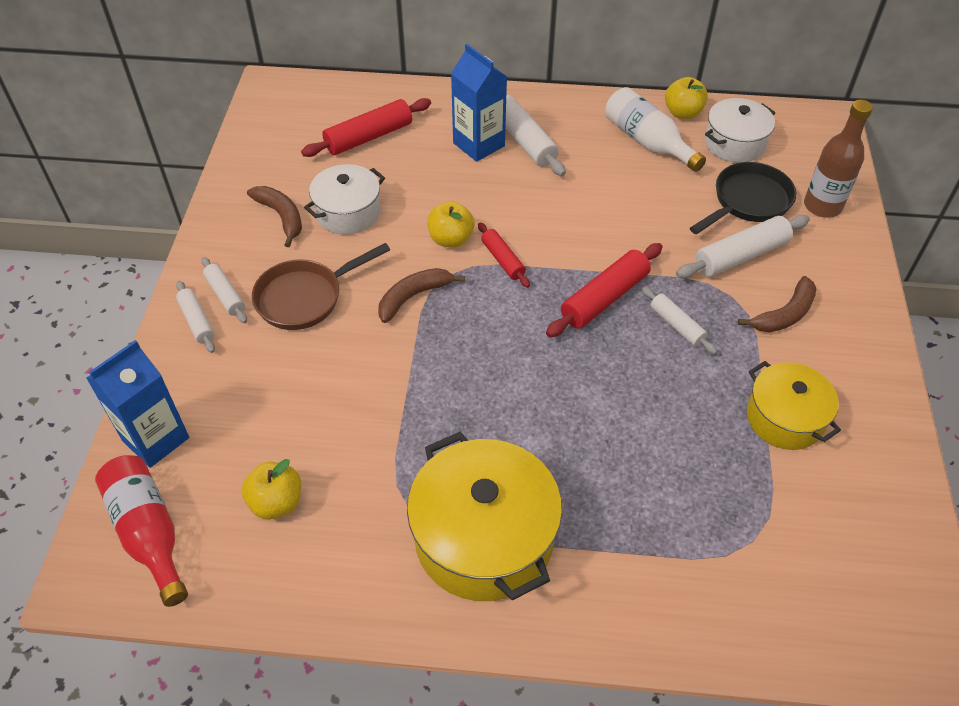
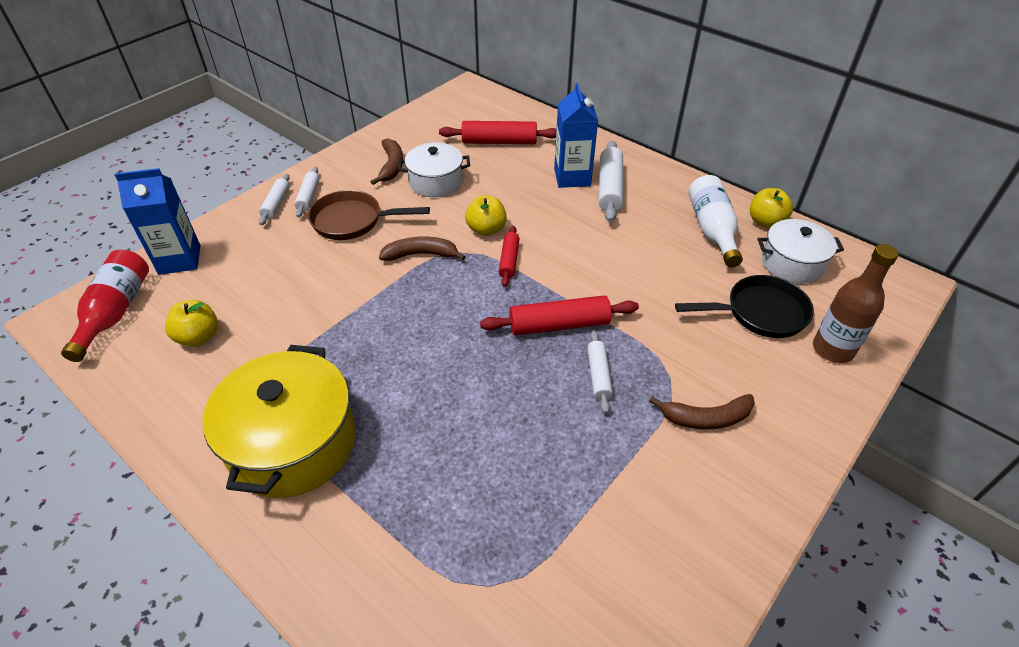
camera: 35 degrees right, 5 degrees down
white rolling pin [676,215,810,279] -> none
yellow pot [747,361,841,450] -> none

